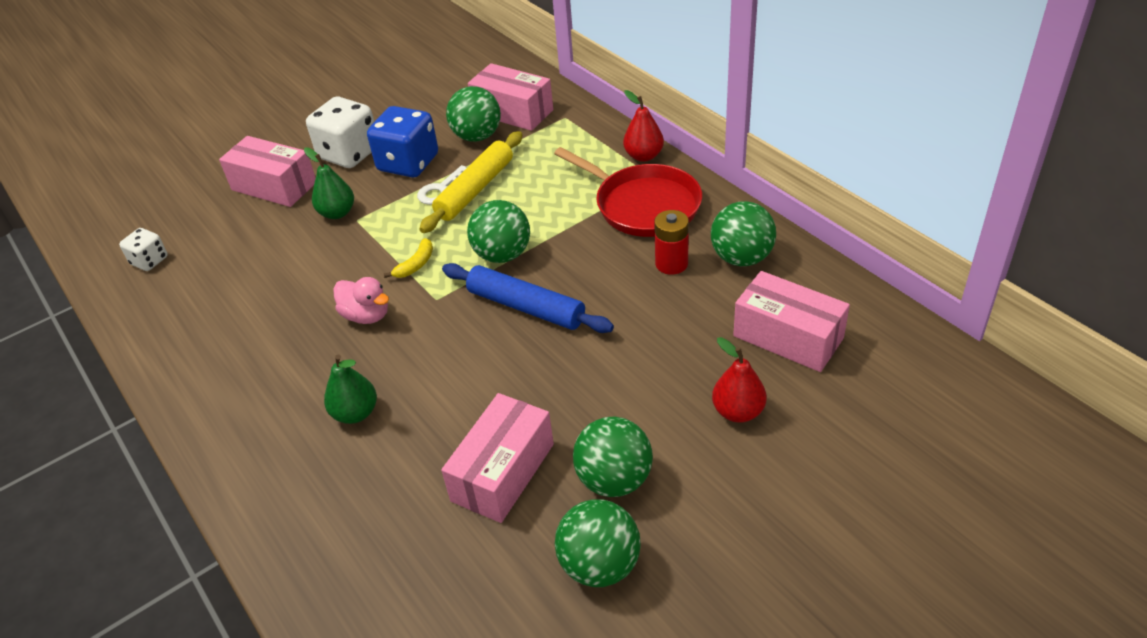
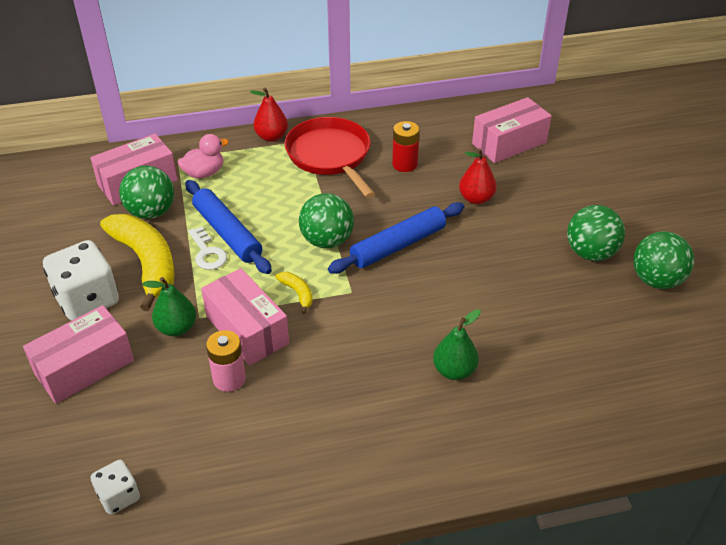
camera: 70 degrees left, 0 degrees up
pink duck [333,277,389,324] -> pink duck moved to [178,134,229,179]
blue dice [367,106,438,178] -> yellow banana [100,214,175,311]
yellow rolling pin [420,131,522,233] -> blue rolling pin [185,180,272,274]
pink box [441,393,554,523] -> pink box moved to [201,268,289,366]
red pan [554,147,702,237] -> red pan turned 90 degrees counterclockwise [284,117,375,198]
green ball [711,201,776,266] -> none
red pear [712,337,766,423] -> red pear moved to [459,148,497,204]
none -> pink battery [206,330,246,392]

